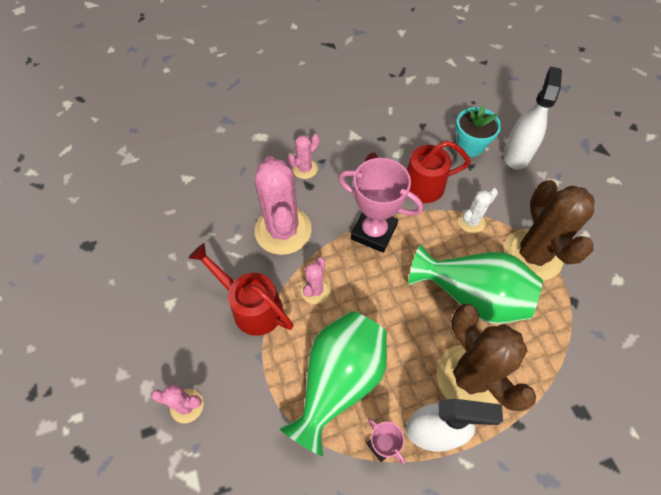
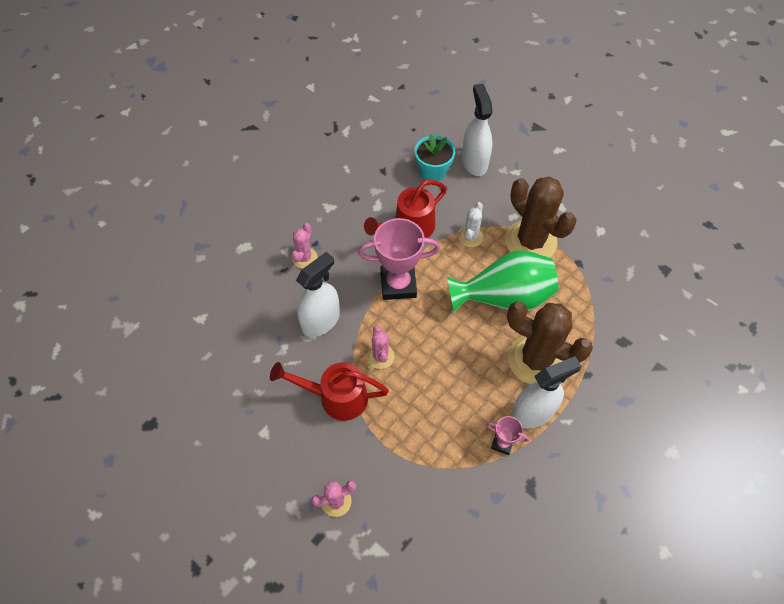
camera: 30 degrees left, 0 degrees up
pink cactus [255,156,312,255] -> white spray bottle [296,252,340,337]
green vase [279,311,387,456] -> none

